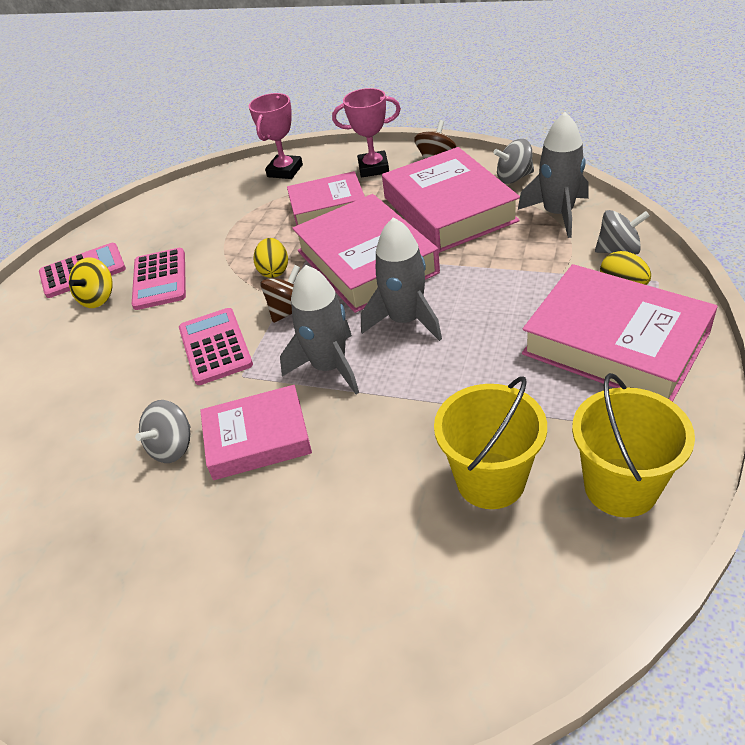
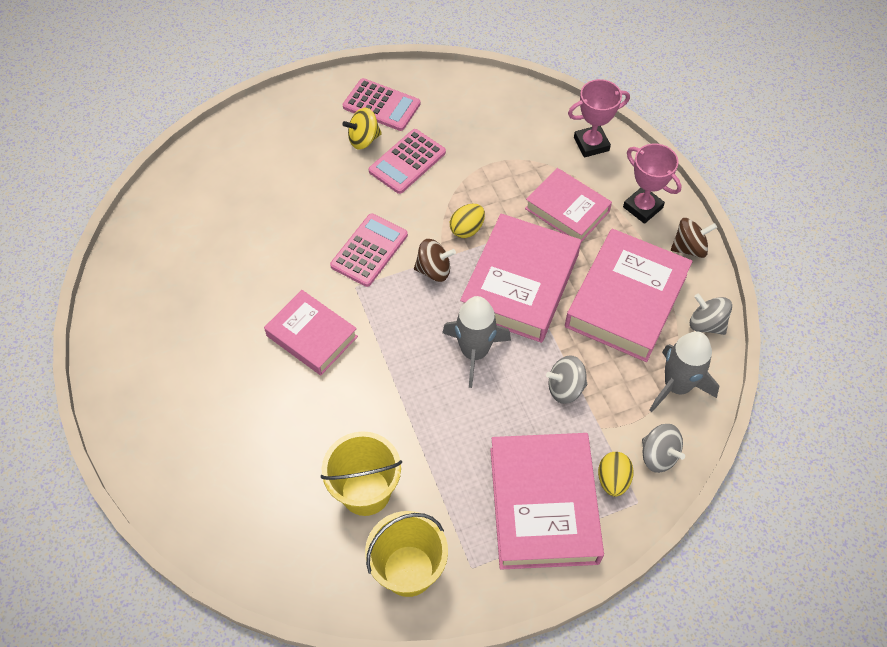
camera: 45 degrees right, 15 degrees up
grey spinning top [135,400,190,463] -> grey spinning top moved to [546,355,587,404]
grey rocket [280,265,359,394] -> none

